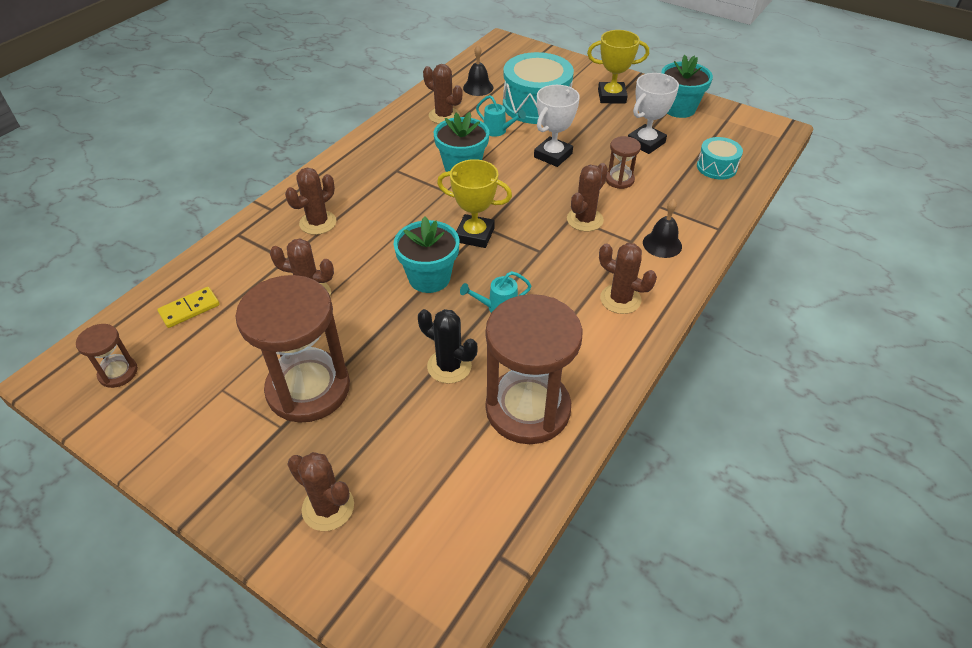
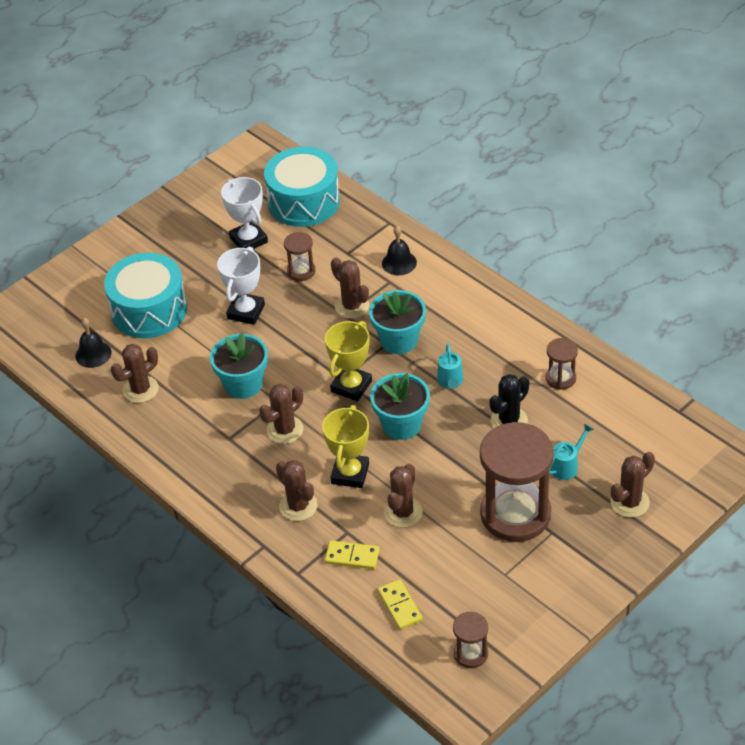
camera: 75 degrees left, 0 degrees up
turquoise watering can [476,95,526,137] -> turquoise watering can moved to [549,423,594,480]
brown hourglass [486,294,583,444] -> brown hourglass [546,338,578,390], size x0.46
white trophy [534,85,580,167] -> white trophy turned 60 degrees clockwise [217,247,265,325]
yellow trophy [587,30,649,103] -> yellow trophy moved to [322,405,369,488]
brown cactus [599,243,657,314] -> brown cactus moved to [259,384,304,444]
turquoise flower pot [661,55,713,118] -> turquoise flower pot moved to [369,290,426,354]
turquoise drum [697,137,743,180] -> turquoise drum [264,147,340,227], size x1.89
none -> yellow domino [325,540,379,569]

